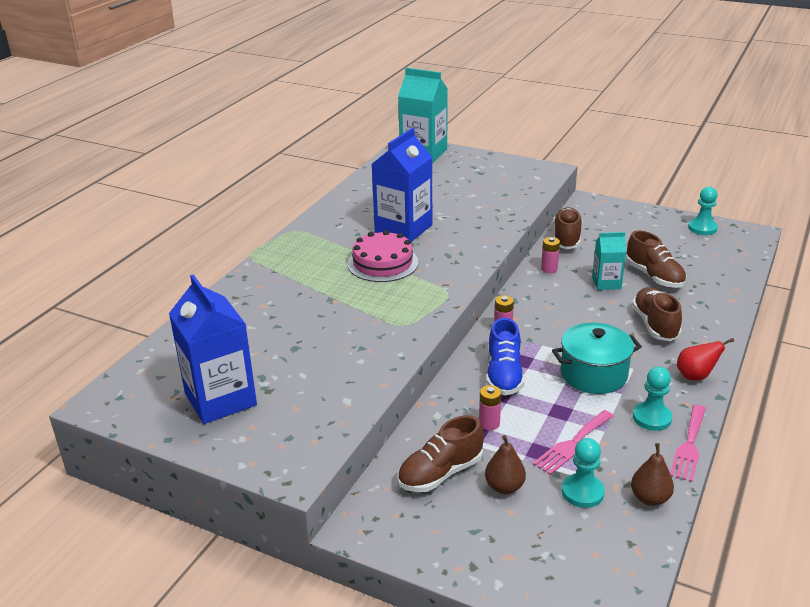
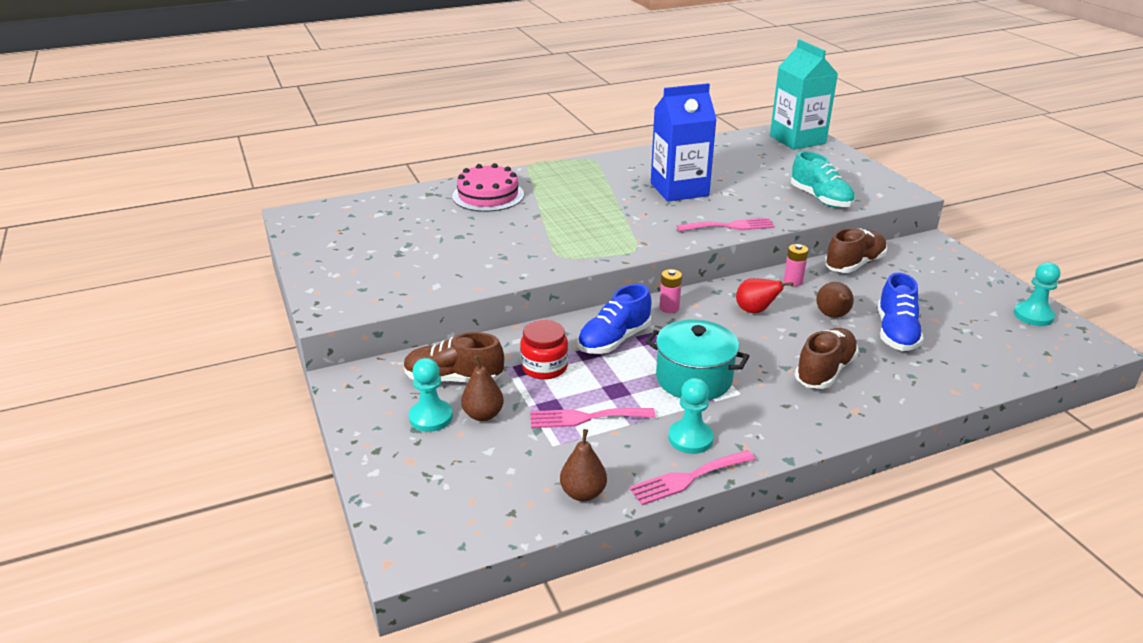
camera: 40 degrees right, 0 degrees up
blue carton [169,274,257,424] -> none
pink cake [347,230,418,282] -> pink cake moved to [452,163,524,212]
pink battery [479,385,501,430] -> red jar [520,320,568,380]
turquoise pawn [562,438,605,508] -> turquoise pawn moved to [409,358,453,432]
turquoise carton [592,232,627,290] -> brown pear [816,282,854,318]
brown shoe [626,230,687,288] -> blue shoe [878,273,924,351]
red pear [677,338,734,381] -> red pear moved to [736,278,793,314]
none -> pink fork [677,218,775,232]
none -> turquoise shoe [791,151,855,208]

